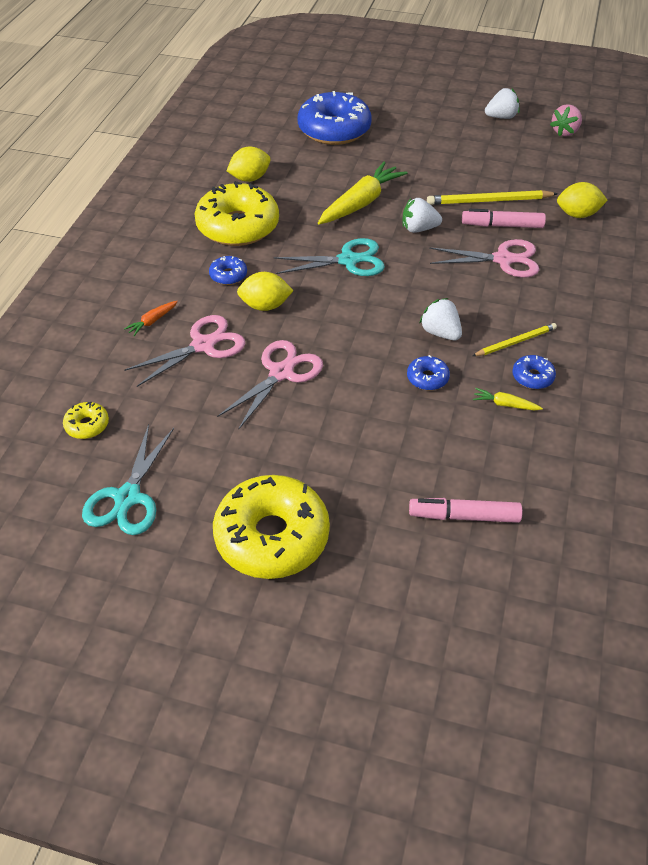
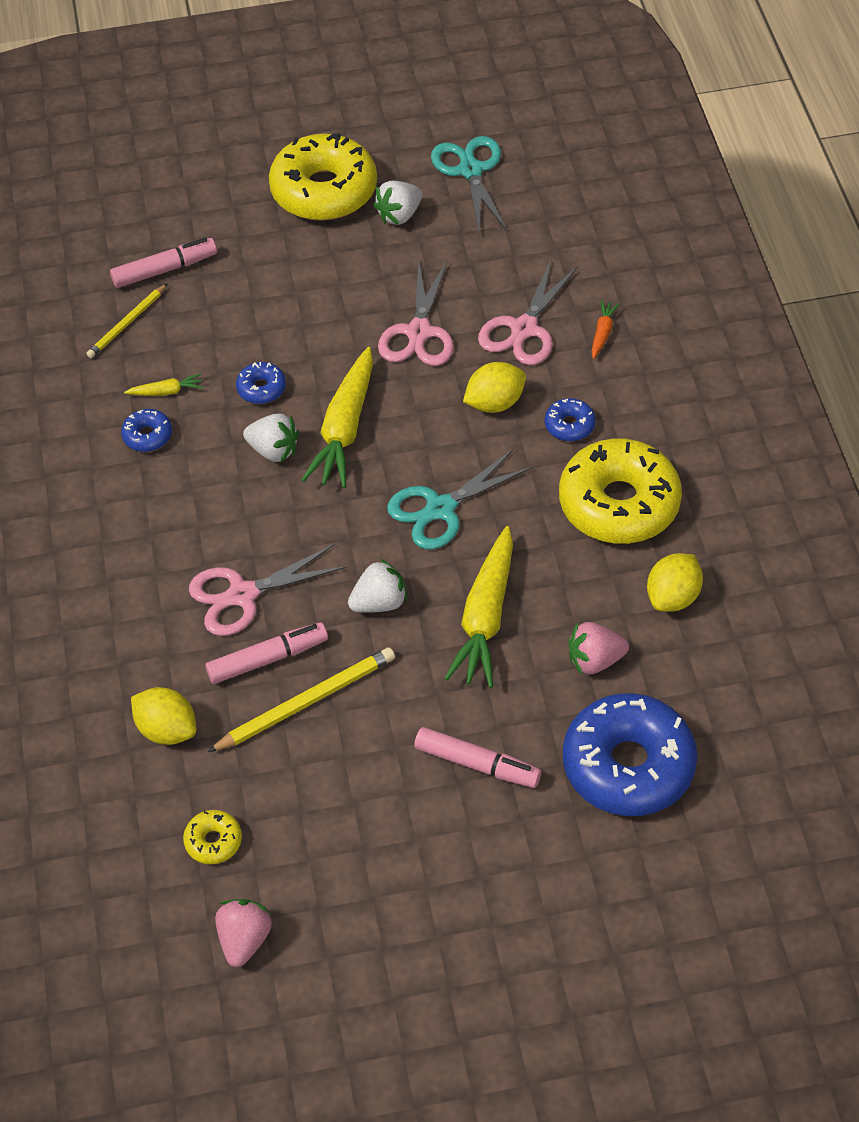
camera: 155 degrees right, 5 degrees up
yellow donut [63,402,109,439] -> yellow donut moved to [183,810,242,864]
yellow pencil [473,323,557,356] -> yellow pencil moved to [86,283,168,358]
white strawberry [485,88,520,119] -> white strawberry moved to [373,181,422,225]
yellow lemon [557,182,608,218] -> yellow lemon turned 60 degrees clockwise [131,687,196,745]
none -> yellow carrot [302,347,373,488]
none -> pink marker [414,727,541,788]
none -> pink strawberry [568,622,629,675]

